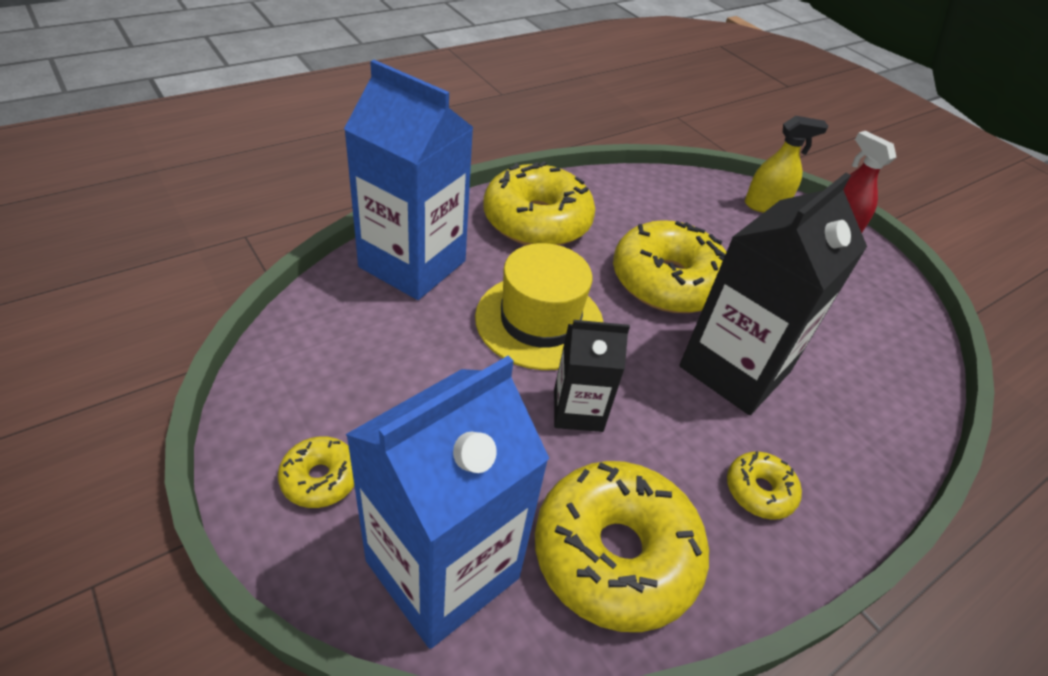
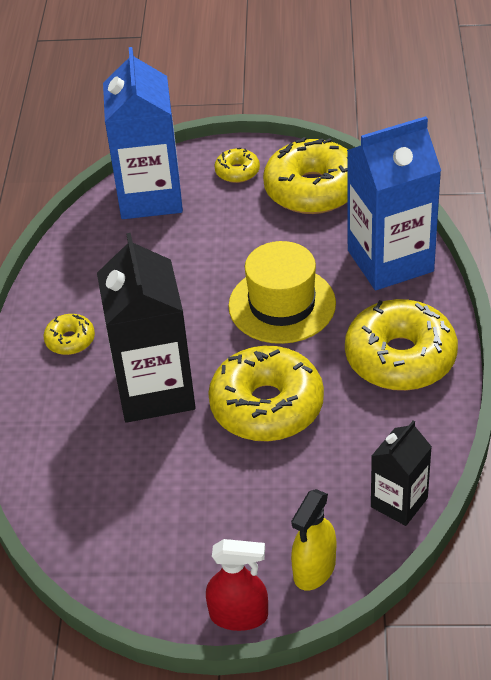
camera: 135 degrees right, 0 degrees up
yellow donut [535,461,709,632] -> yellow donut moved to [263,137,348,214]
black carton [554,320,630,432] -> black carton moved to [371,420,432,526]

